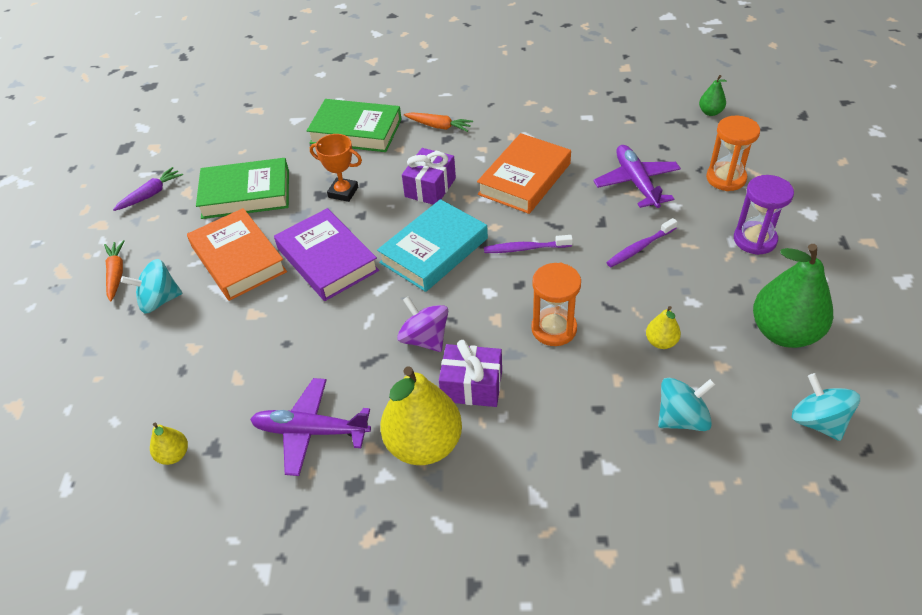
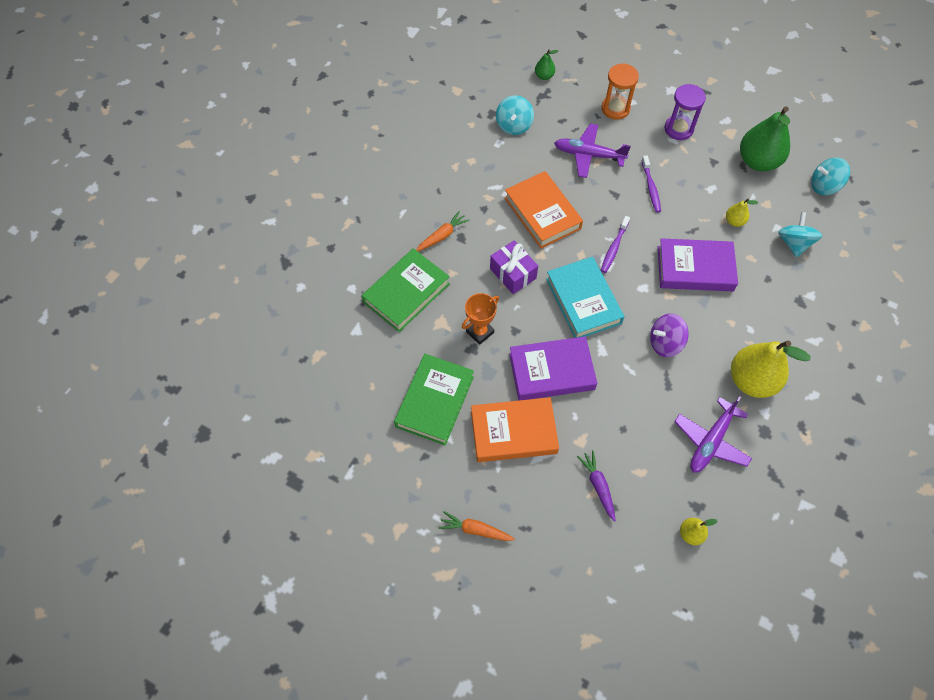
camera: 65 degrees left, 15 degrees up
purple carrot [113,167,183,211] -> purple carrot moved to [577,450,616,522]
turquoise spinning top [121,259,182,313] -> turquoise spinning top moved to [496,95,534,135]
purple gift [439,340,502,407] -> none
orange hourglass [531,263,581,346] -> purple book [658,238,738,291]

